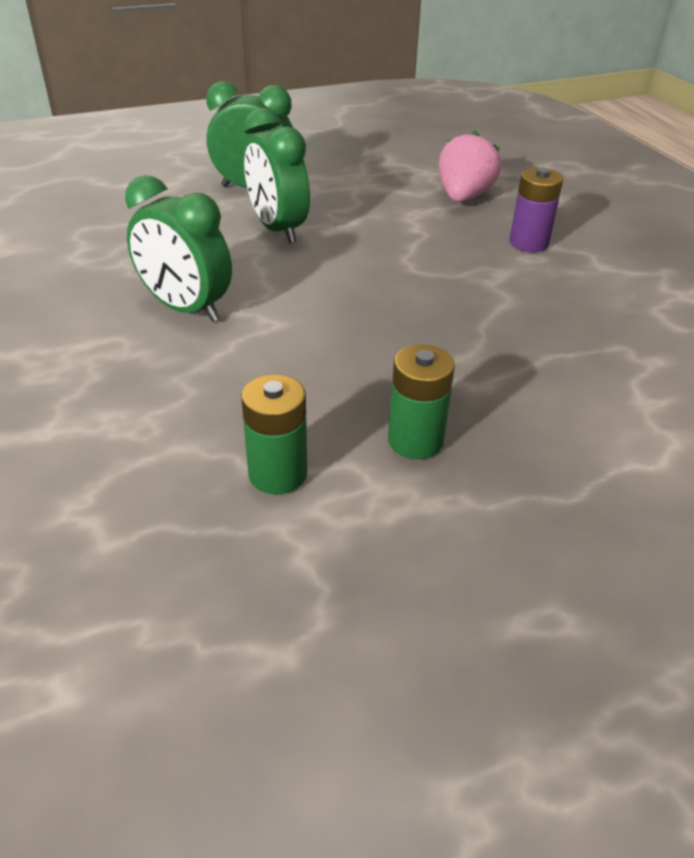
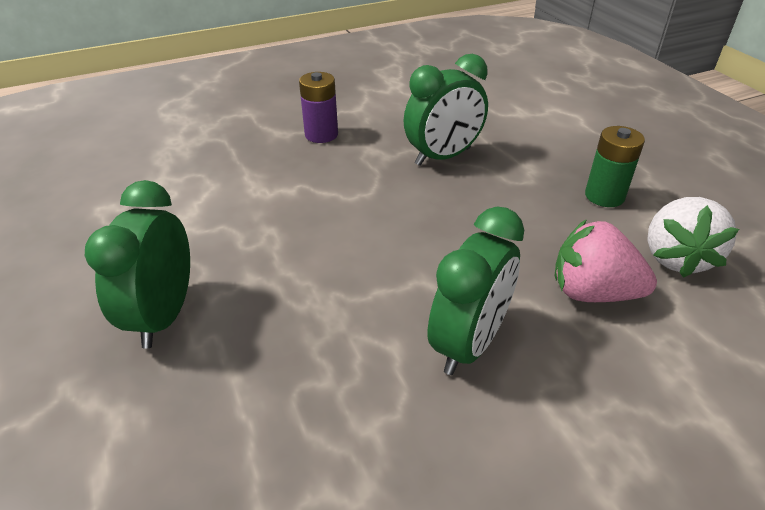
camera: 90 degrees left, 0 degrees up
green battery [241,374,307,495] -> white strawberry [647,197,739,278]
green clock [244,108,310,243] -> green clock moved to [404,54,488,166]
pink strawberry [439,130,501,202] -> pink strawberry moved to [555,219,657,302]

